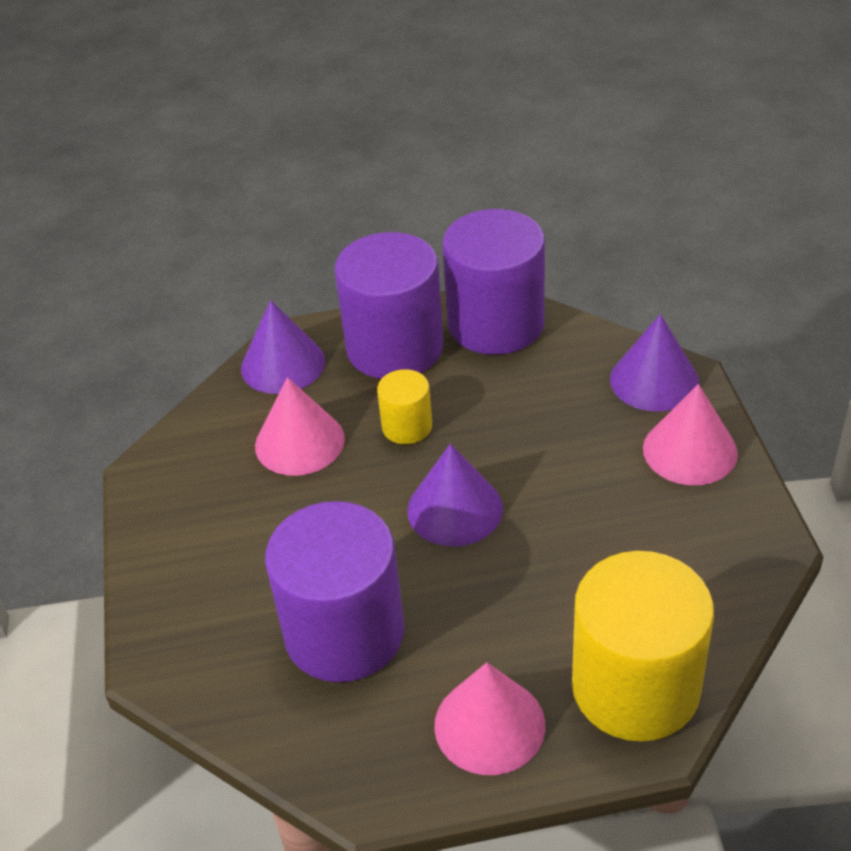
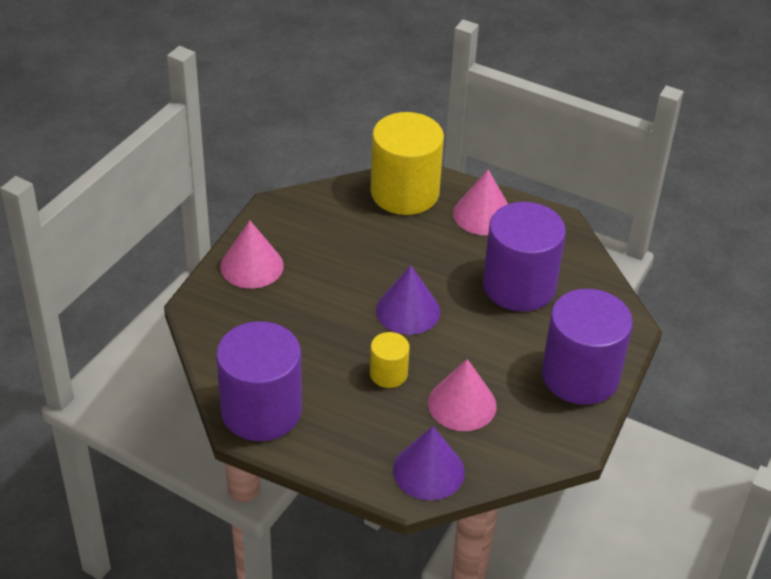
camera: 150 degrees left, 0 degrees up
purple cylinder [335,232,444,379] -> purple cylinder moved to [542,289,633,405]
purple cone [610,314,699,412] -> none

